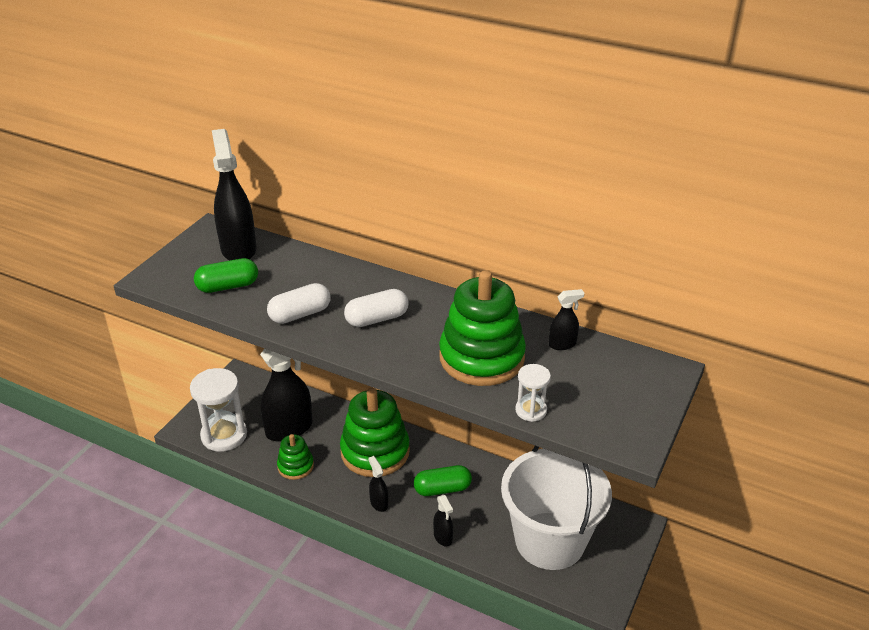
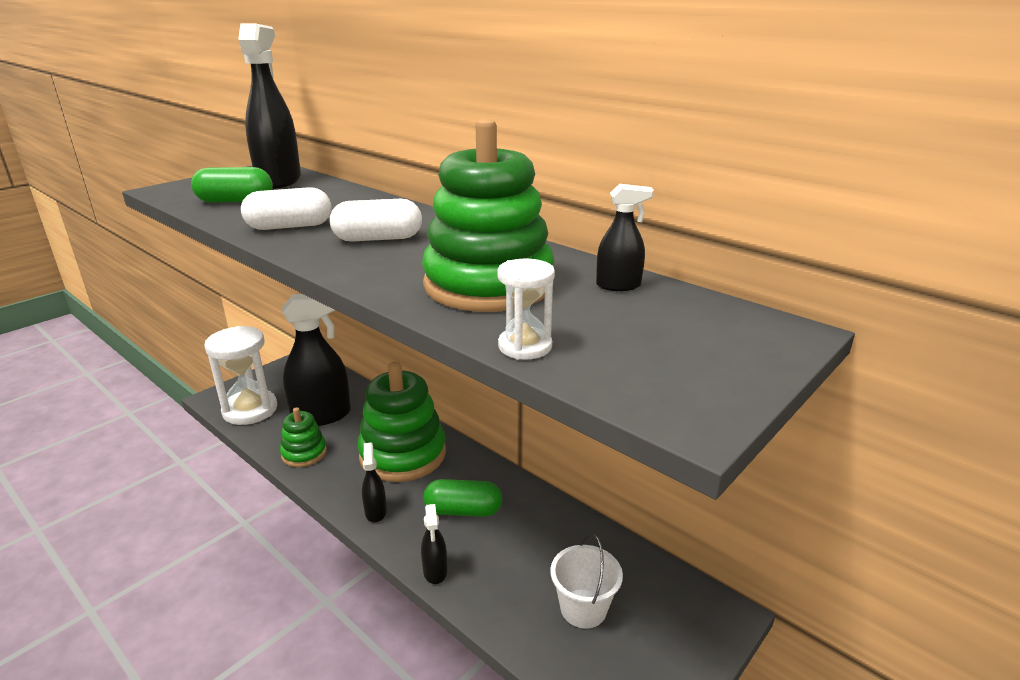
camera: 15 degrees right, 10 degrees down
white bucket [501,446,612,570] -> white bucket [550,533,623,628], size x0.44

